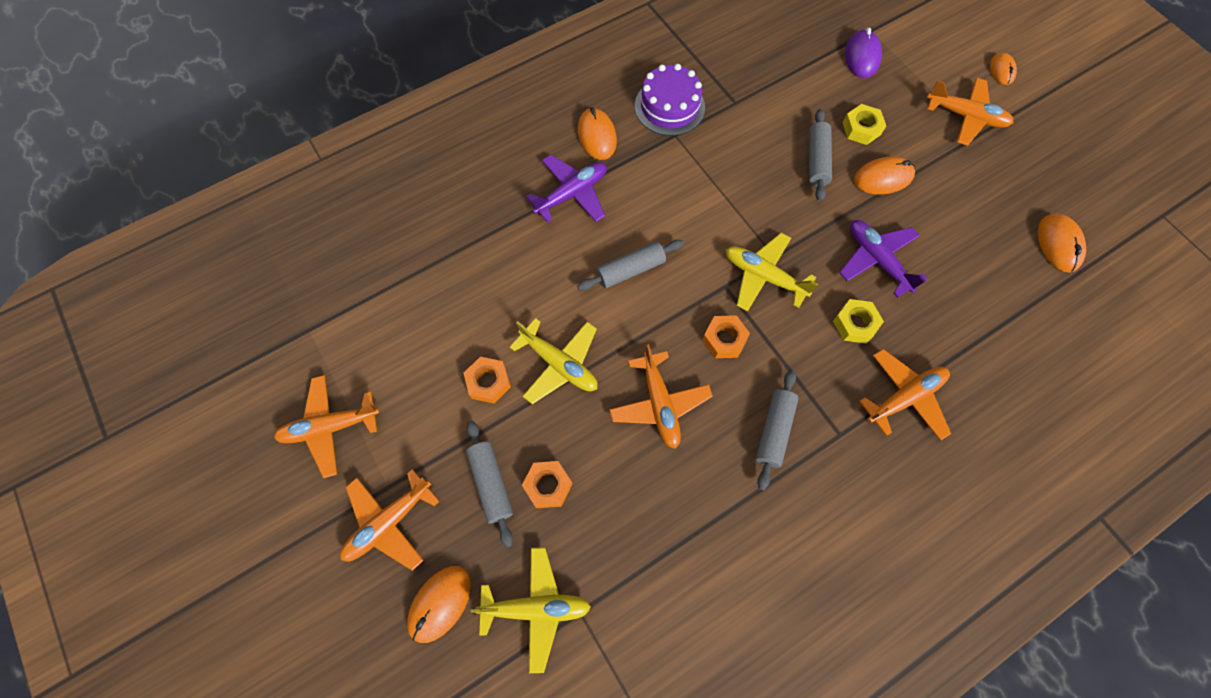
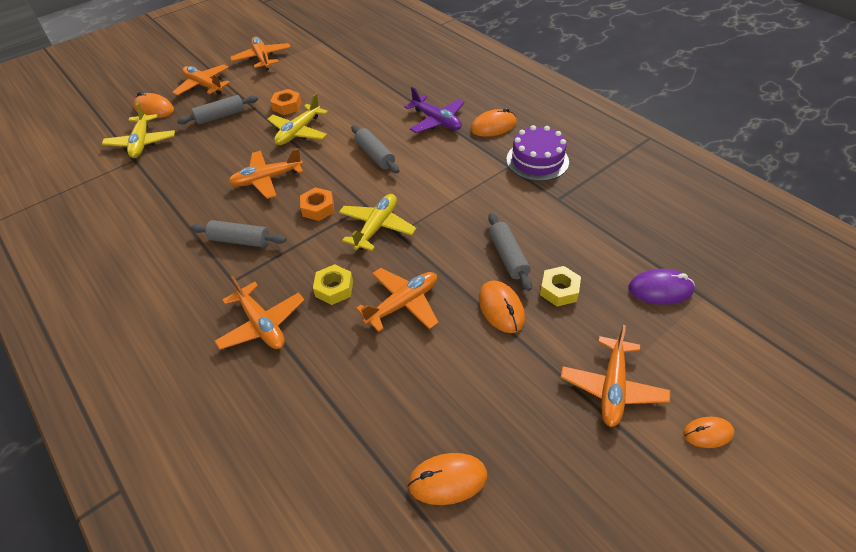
camera: 85 degrees right, 20 degrees down
orange nut [522,461,572,508] -> none
grey rolling pin [809,109,832,201] -> grey rolling pin turned 75 degrees clockwise [488,213,532,291]
purple plane [839,220,927,298] -> orange plane [356,268,439,332]

